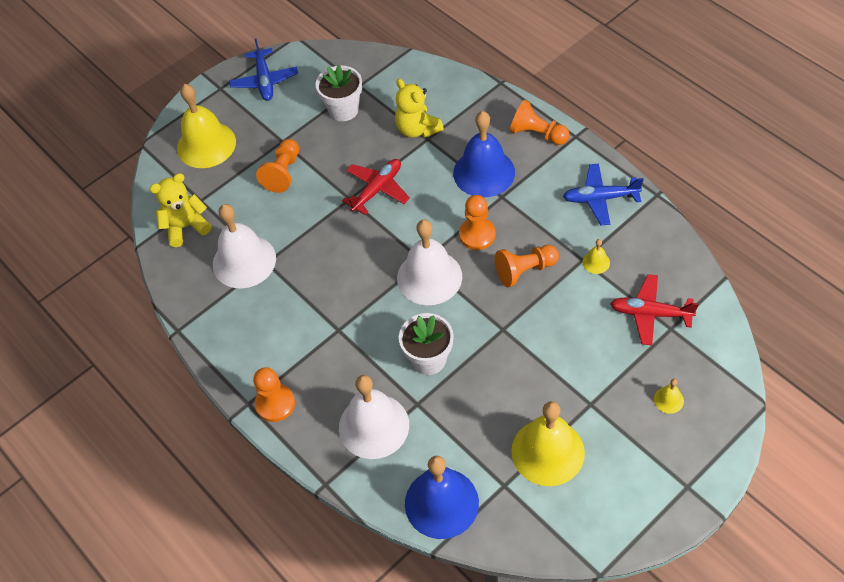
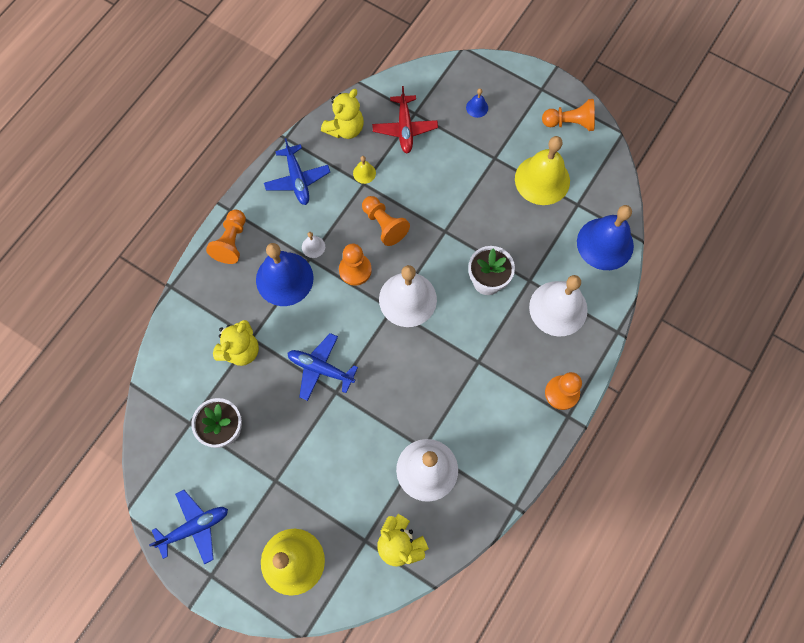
camera: 110 degrees left, 15 degrees up
orange pawn [256,139,299,193] -> orange pawn moved to [542,99,595,131]
red plane [342,159,410,215] -> blue plane [287,333,358,401]
yellow bell [654,379,684,414] -> blue bell [466,88,488,118]
none -> white bell [302,232,325,258]
none -> yellow teddy bear [321,89,364,139]

